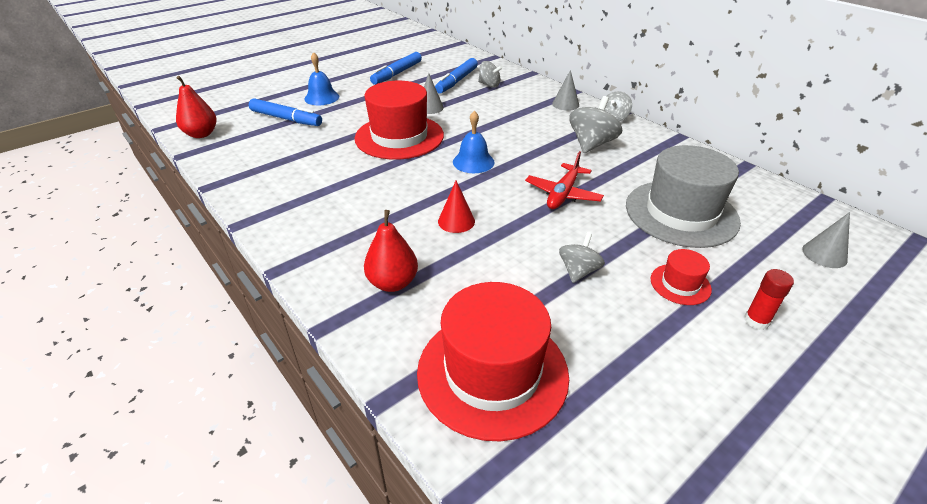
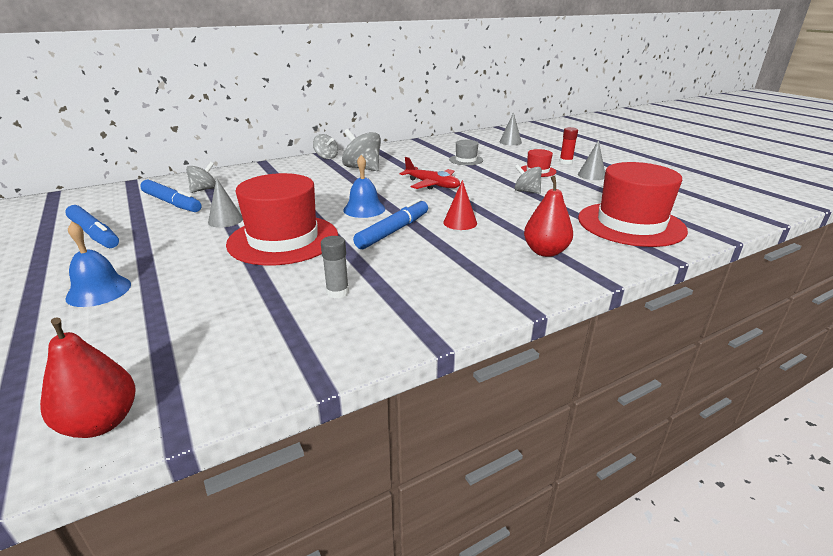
camera: 80 degrees left, 10 degrees down
blue marker [249,98,322,126] -> blue marker moved to [353,199,428,249]
grey cone [552,70,579,111] -> grey cone moved to [578,140,605,180]
grey hat [626,145,741,248] -> grey hat [449,140,483,165], size x0.46
none -> grey glue stick [321,236,349,299]

